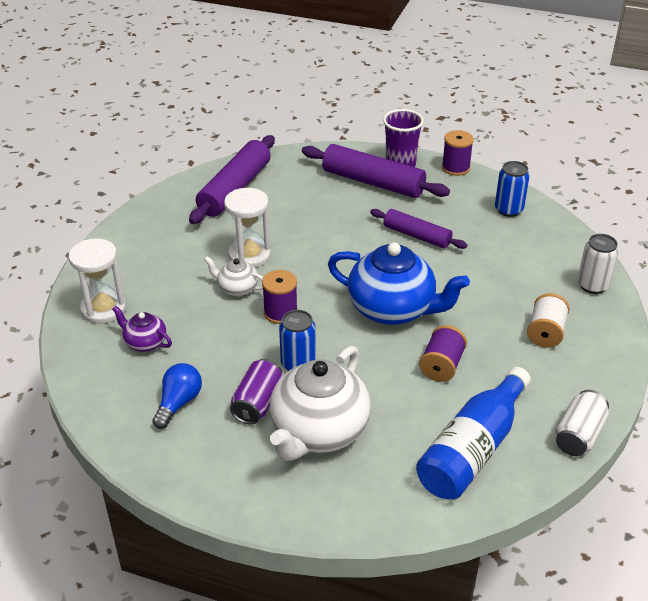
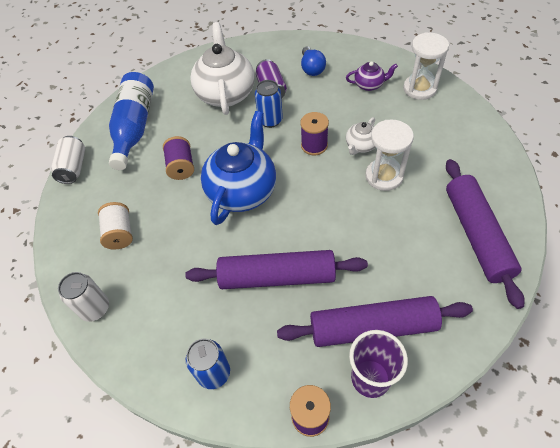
camera: 150 degrees right, 15 degrees up
white teapot [204,256,263,296] -> white teapot turned 135 degrees clockwise [346,117,375,155]
blue teapot [328,242,470,325] -> blue teapot turned 120 degrees clockwise [201,111,276,225]
purple rolling pin [370,209,467,249] -> purple rolling pin [185,250,368,289], size x1.60

